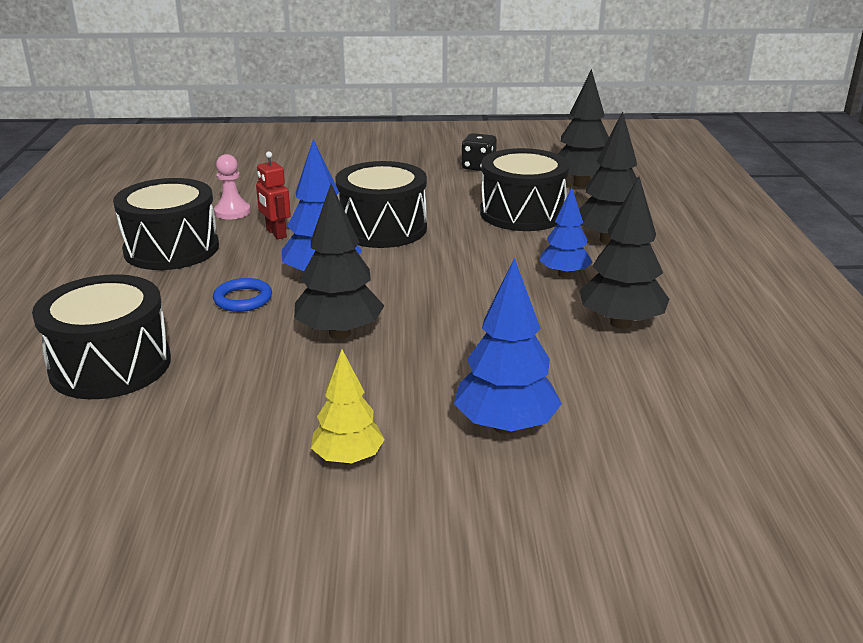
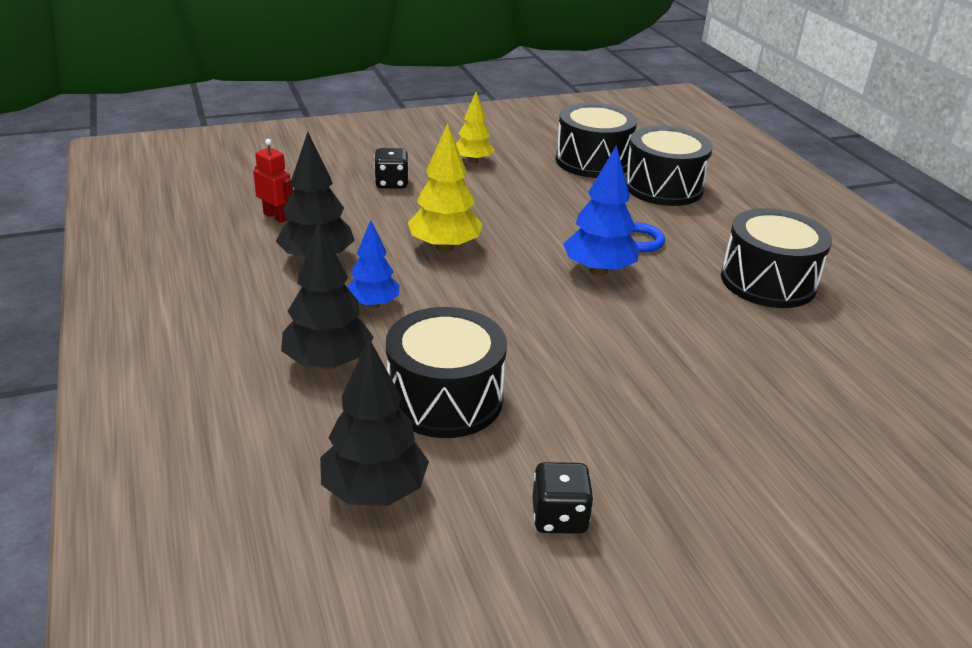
camera: 160 degrees right, 5 degrees up
pink pawn [214,154,251,219] -> none
red robot [256,151,291,239] -> red robot moved to [253,139,293,223]
black tree [294,184,384,339] -> none
black drum [335,161,427,248] -> black drum moved to [555,103,637,178]
blue tree [454,258,562,434] -> black dice [374,148,409,188]
none -> yellow tree [408,123,482,252]

